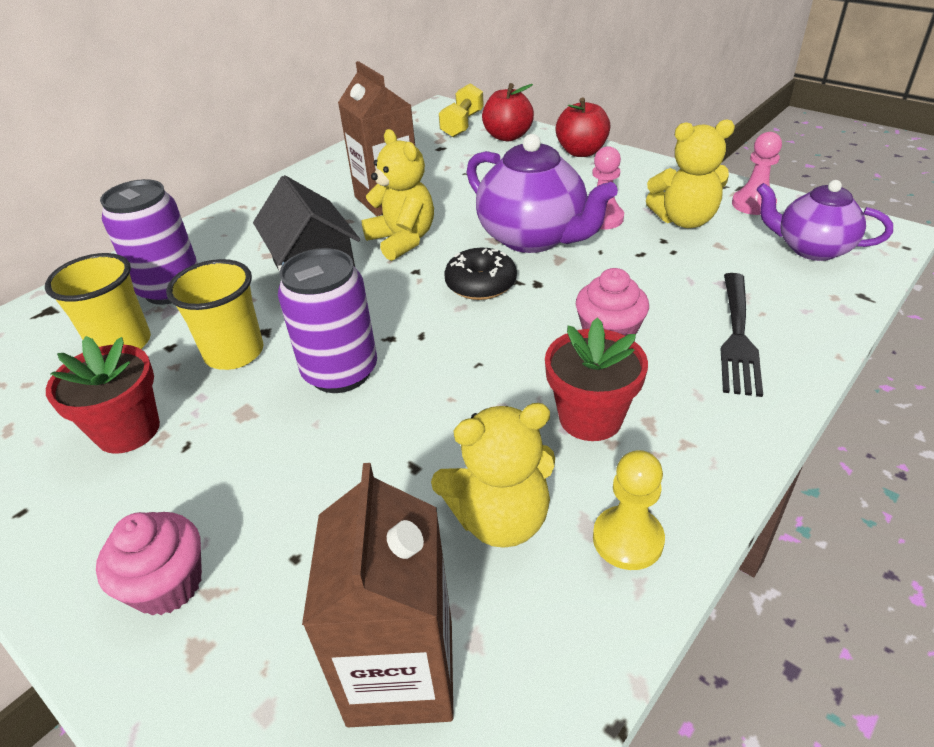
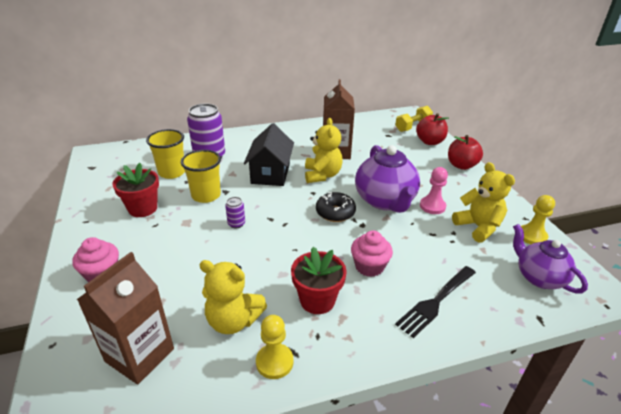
camera: 30 degrees right, 5 degrees down
purple can [278,248,377,393] -> purple can [225,197,245,229], size x0.45
yellow teddy bear [646,119,735,228] -> yellow teddy bear turned 150 degrees counterclockwise [452,162,515,243]
pink pawn [732,132,782,215] -> yellow pawn [521,195,555,244]

